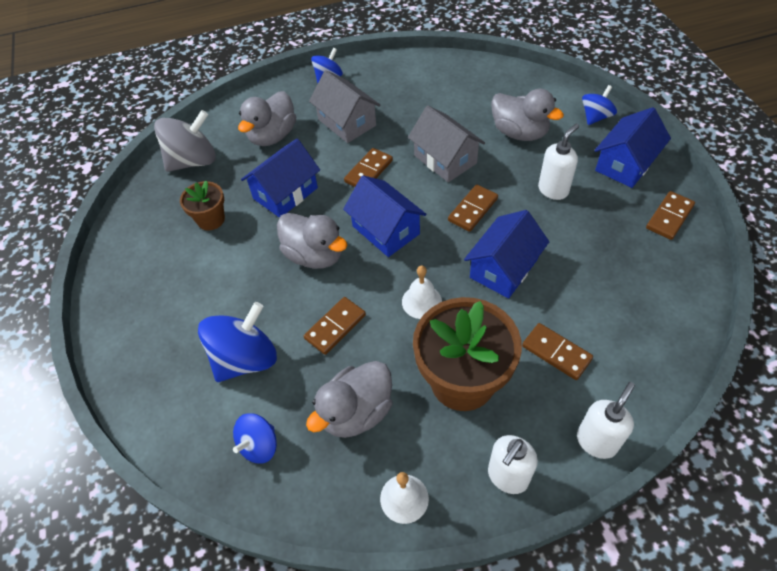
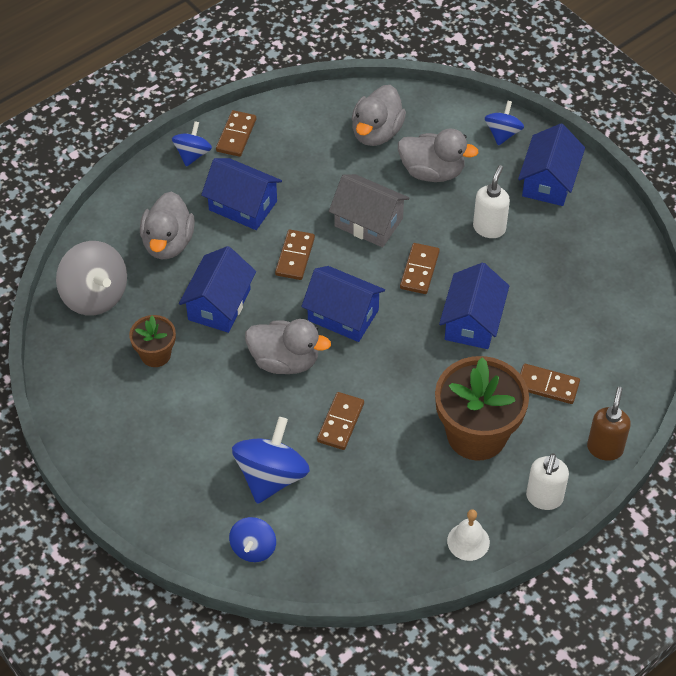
camera: 25 degrees left, 0 degrees up
grey spinning top [154,110,216,172] -> grey spinning top turned 105 degrees clockwise [56,241,127,316]
blue spinning top [233,413,277,464] -> blue spinning top moved to [229,517,276,562]
grey duck [306,361,392,438] -> grey duck moved to [352,85,406,146]
grey house [309,70,381,143] -> blue house [201,158,282,230]
white bell [402,266,442,319] -> none
white soap dispenser [577,382,635,459] -> brown soap dispenser [587,387,631,461]
brown domino [646,191,695,240] -> brown domino moved to [216,110,256,157]

